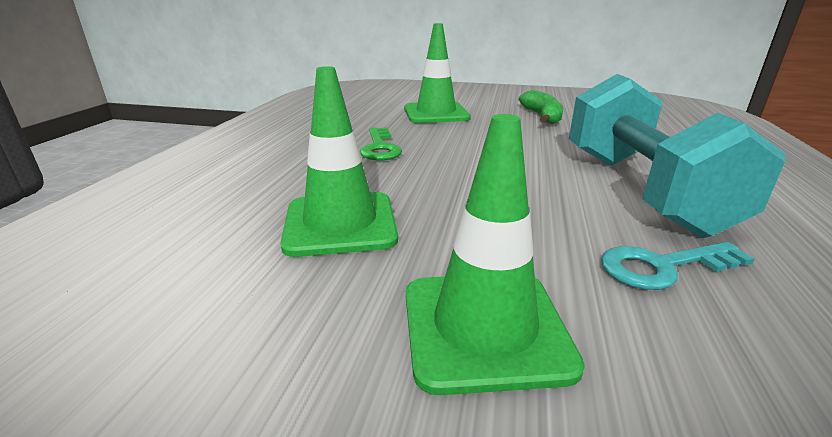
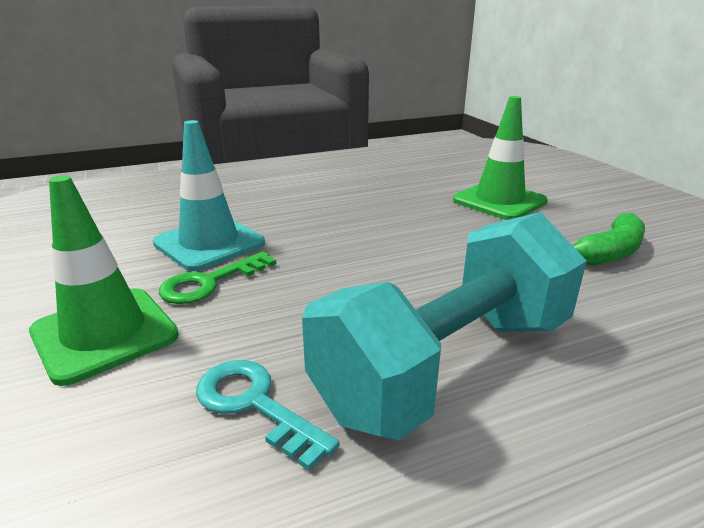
camera: 55 degrees right, 0 degrees up
green traffic cone [280,66,398,257] -> turquoise traffic cone [153,120,265,271]
green key [360,127,402,160] -> green key moved to [159,251,276,304]

